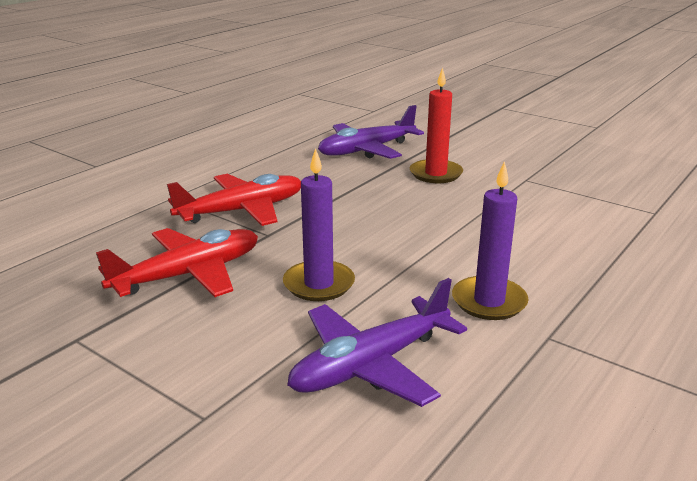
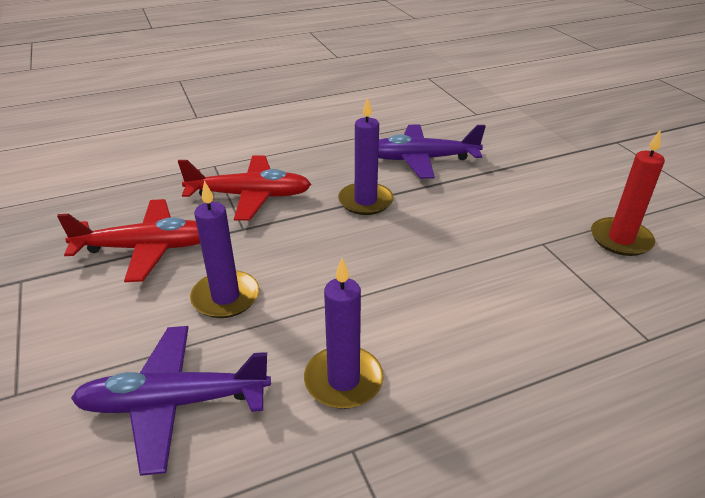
camera: 30 degrees right, 10 degrees up
red candle [410,67,463,183] -> red candle moved to [591,129,665,256]
none -> purple candle [338,97,393,215]

